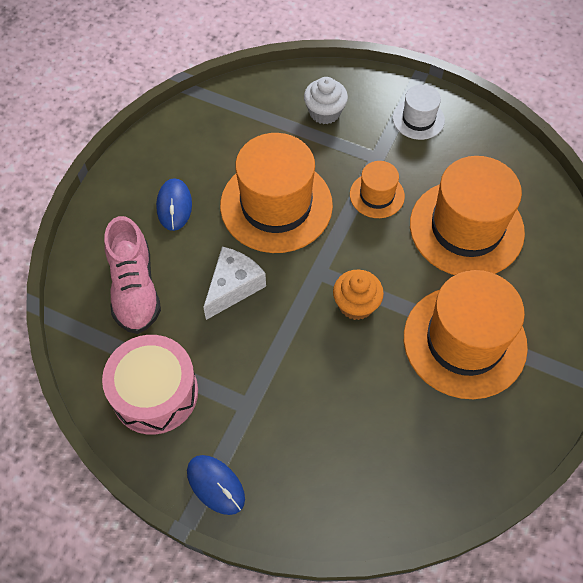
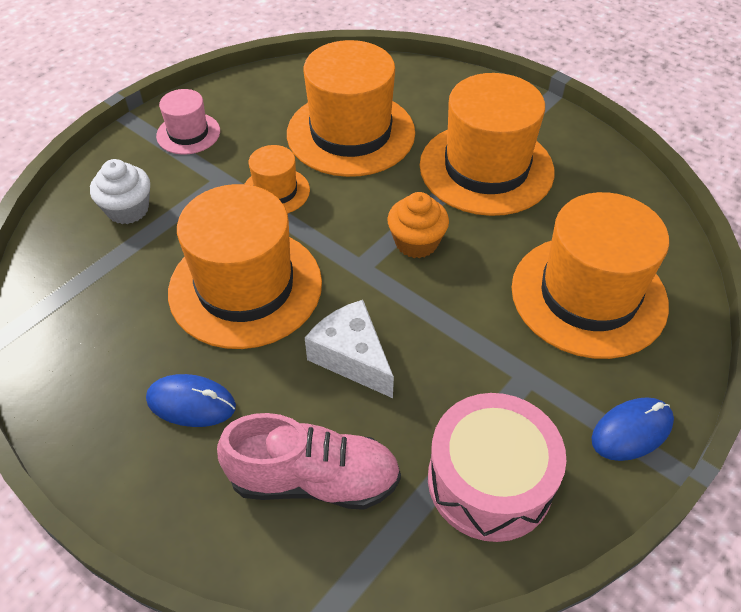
camera: 75 degrees left, 10 degrees down
white hat [393,84,445,140] -> pink hat [156,89,220,155]
none -> orange hat [511,192,669,359]

